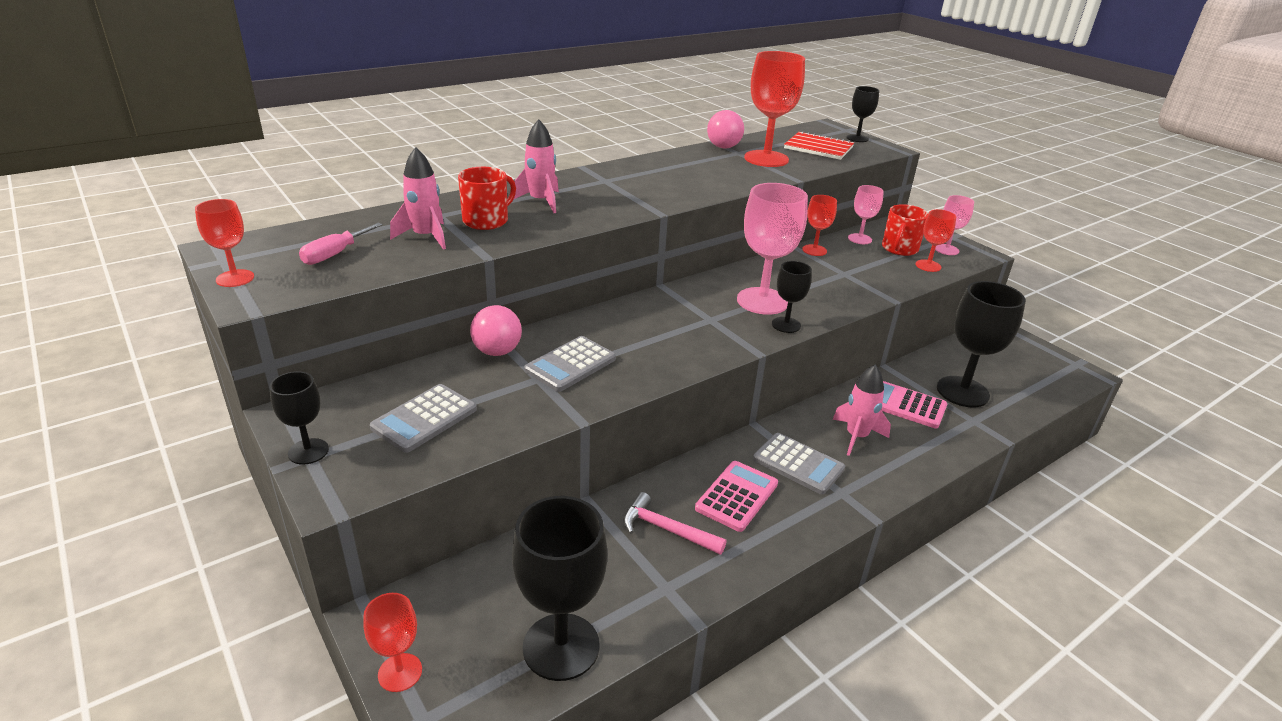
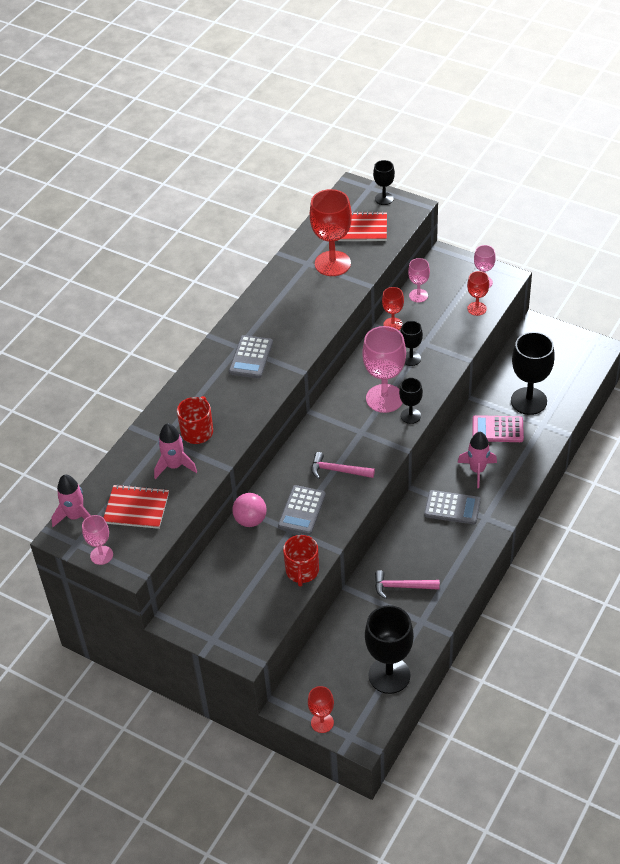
camera: 20 degrees left, 15 degrees up
red goblet [195,199,254,287] -> pink goblet [82,515,113,565]
black goblet [269,371,329,465] -> black goblet moved to [400,321,423,366]
pink screwdriver [299,223,383,265] -> red notebook [104,484,169,529]
grey calculator [370,384,477,453] -> grey calculator moved to [229,335,273,378]
pink rocket [513,119,559,213] -> pink rocket moved to [51,474,91,527]
pink calculator [695,461,778,532] -> none
pink ball [707,110,744,149] -> none
red mug [882,204,928,256] -> red mug moved to [283,535,319,587]
none -> pink hammer [311,452,375,479]

